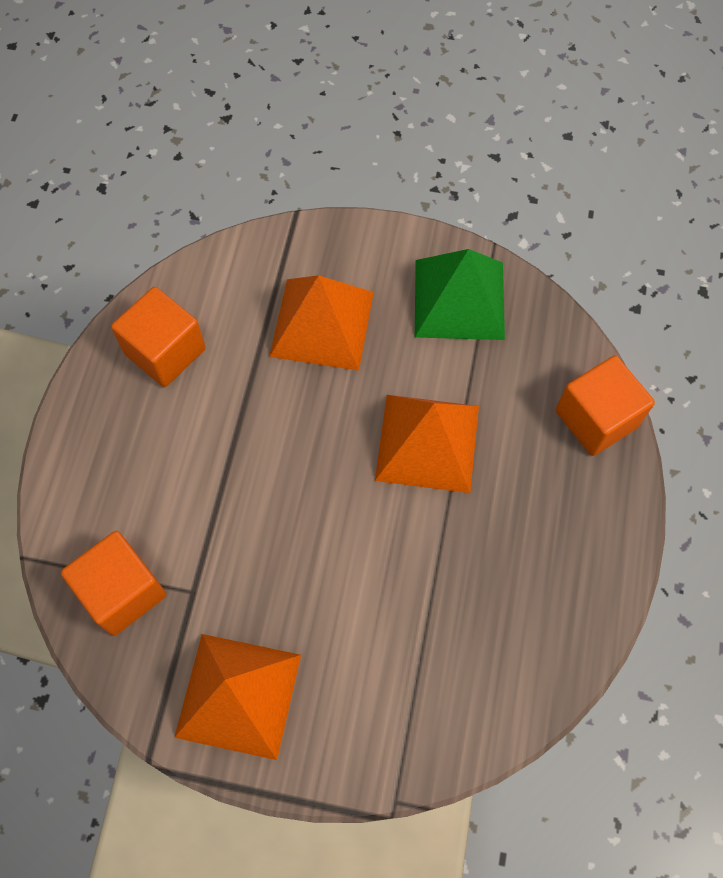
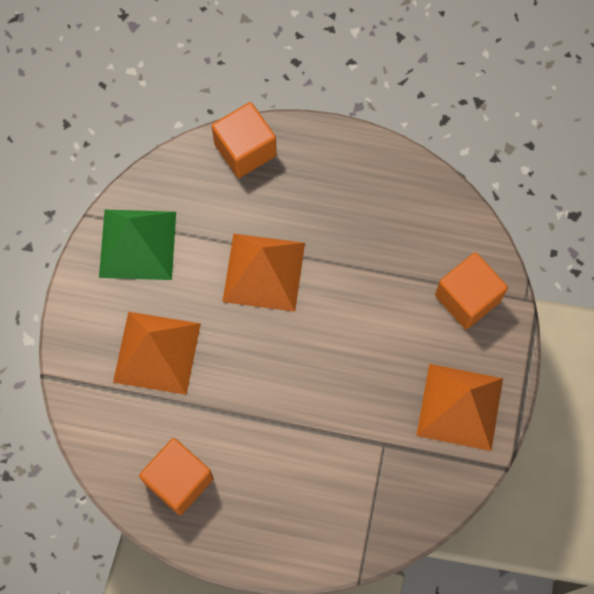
camera: 90 degrees left, 5 degrees up
orange cube [61,531,166,636] -> orange cube moved to [435,252,508,329]

